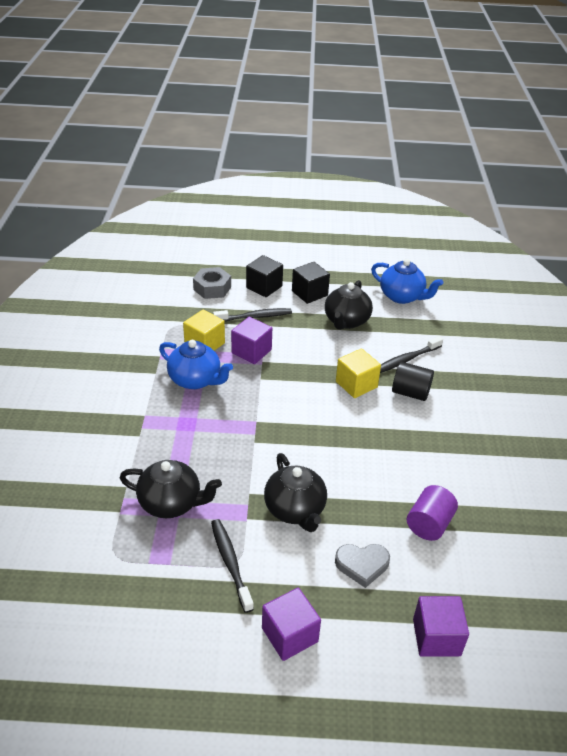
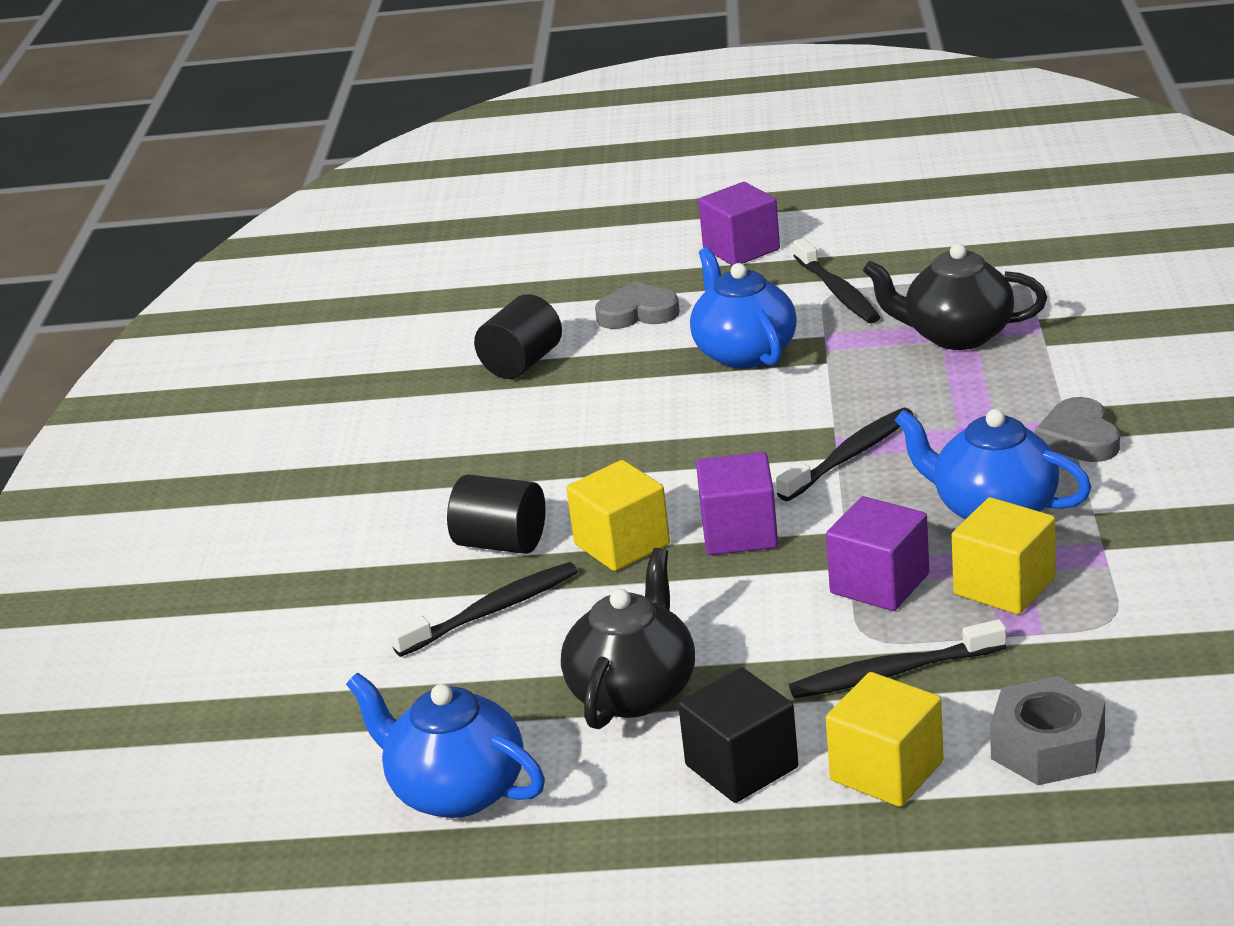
camera: 175 degrees left, 10 degrees down
black cube [246,255,283,297] -> yellow cube [826,672,944,807]
black teapot [264,453,327,532] -> blue teapot [690,247,797,369]
purple cylinder [407,485,458,541] -> black cylinder [474,294,562,379]
purple cube [413,596,469,657] -> purple cube moved to [696,452,778,555]
none -> black toothbrush [776,408,914,501]
none -> grey heart [1034,397,1120,462]

